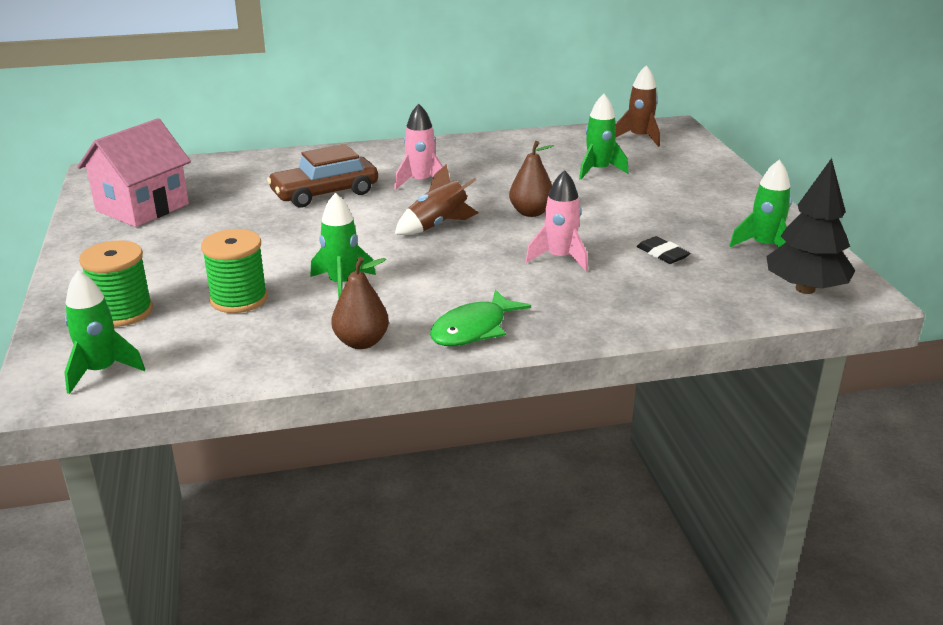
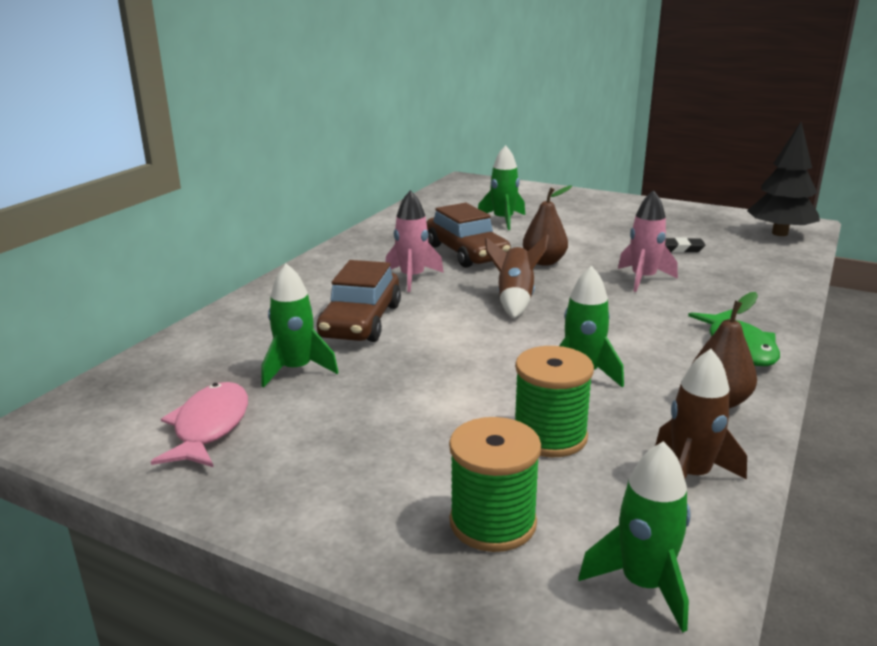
camera: 50 degrees left, 5 degrees down
pink house [77,118,191,227] -> pink fish [151,382,248,467]
brown rocket [616,65,660,147] -> brown rocket moved to [655,349,747,480]
green rocket [729,160,791,247] -> green rocket moved to [261,263,339,387]
none -> brown car [426,203,511,268]

